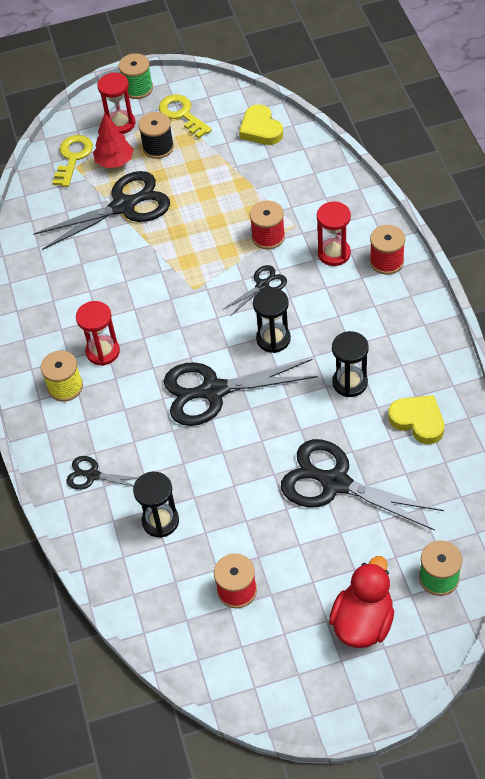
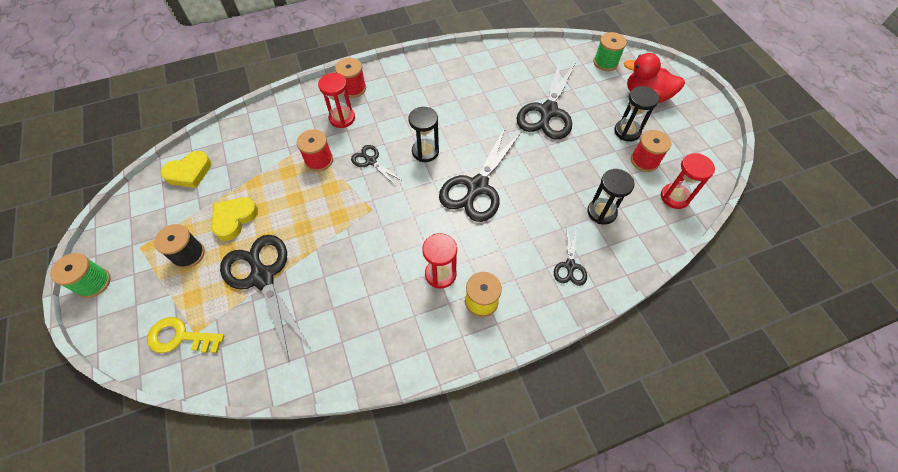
camera: 100 degrees left, 5 degrees up
red tree [93,113,133,168] -> none
red hourglass [97,72,135,134] -> red hourglass moved to [661,153,715,209]
yellow key [159,94,212,138] -> none
black scissors [164,359,318,426] -> black scissors turned 45 degrees clockwise [439,128,521,222]
black hourglass [332,331,369,397] -> black hourglass moved to [614,86,659,142]
yellow heart [388,395,444,444] -> yellow heart moved to [211,197,258,241]

